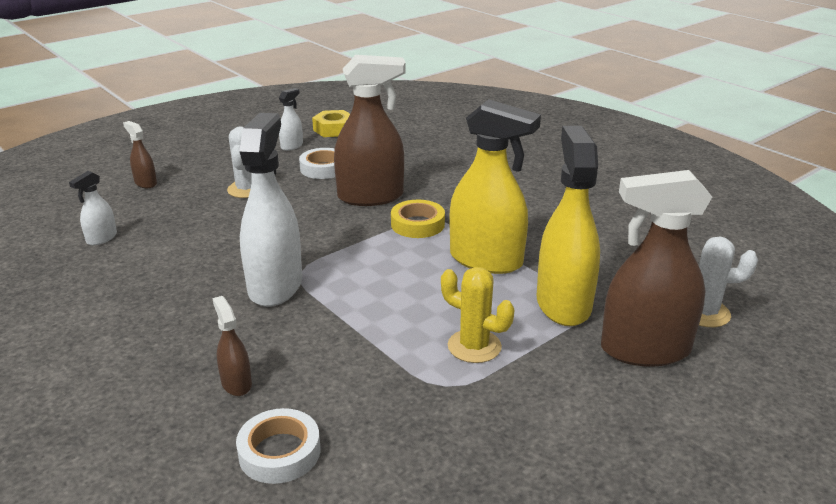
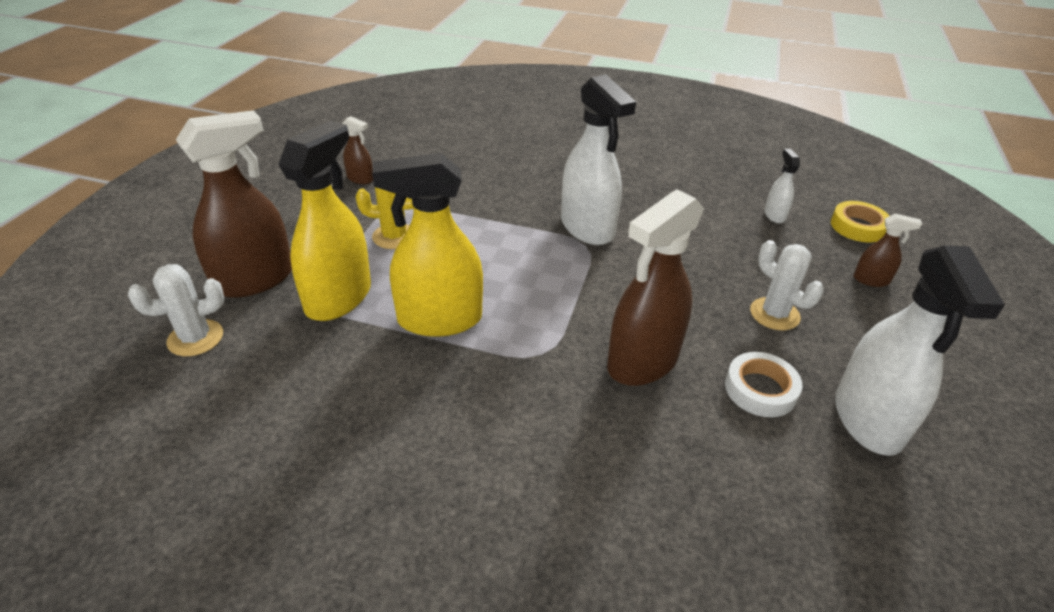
camera: 145 degrees right, 10 degrees up
brown spray bottle [212,296,252,396] -> brown spray bottle moved to [342,116,373,184]
white tape [236,408,320,484] -> none
white spray bottle [279,88,303,151] -> white spray bottle [835,246,1005,456], size x2.17
yellow nut [312,110,350,137] -> none
yellow tape [391,200,445,238] -> yellow tape moved to [831,201,889,242]
yellow spray bottle [537,126,600,326] -> yellow spray bottle turned 120 degrees counterclockwise [278,121,371,321]

